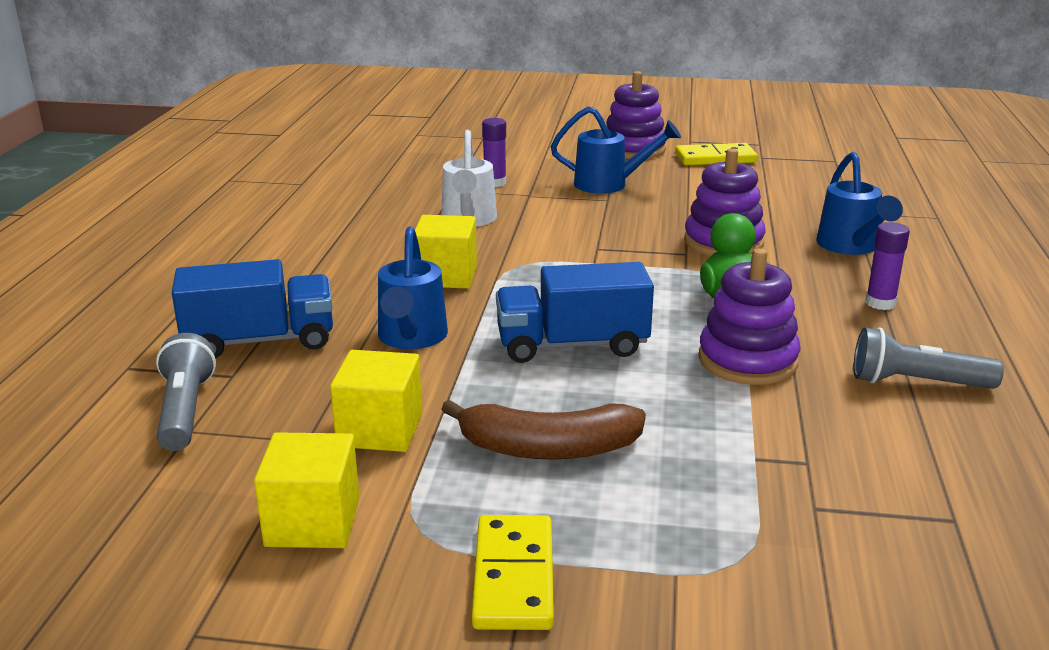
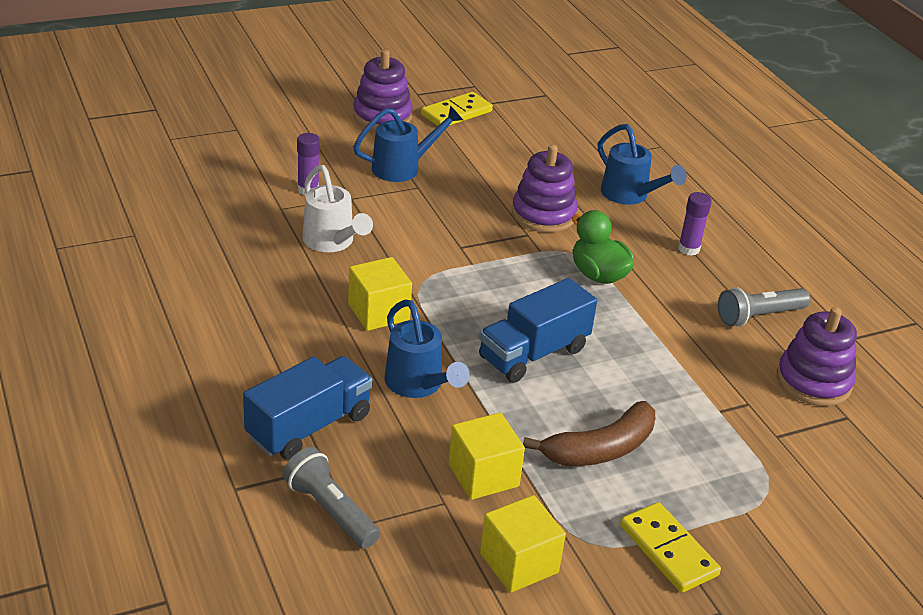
camera: 35 degrees left, 10 degrees up
purple stacking toy [698,248,801,385] -> purple stacking toy moved to [777,307,857,406]

